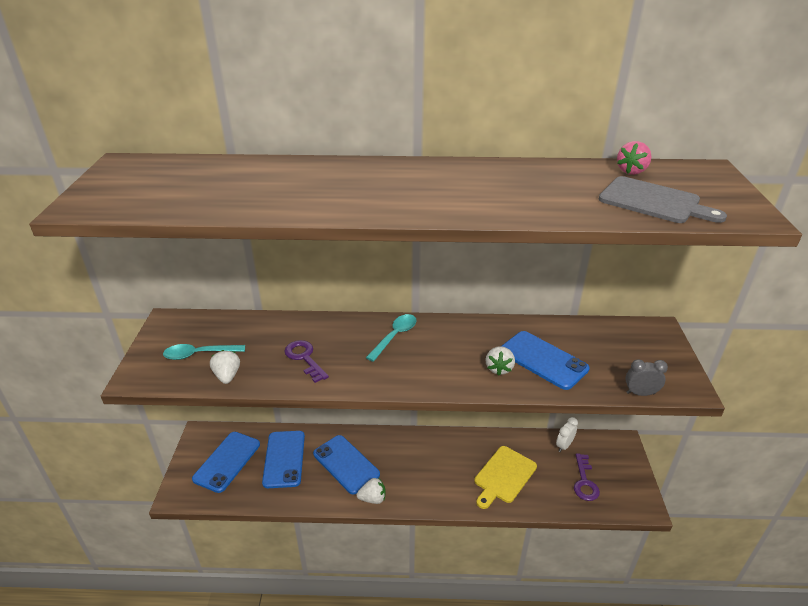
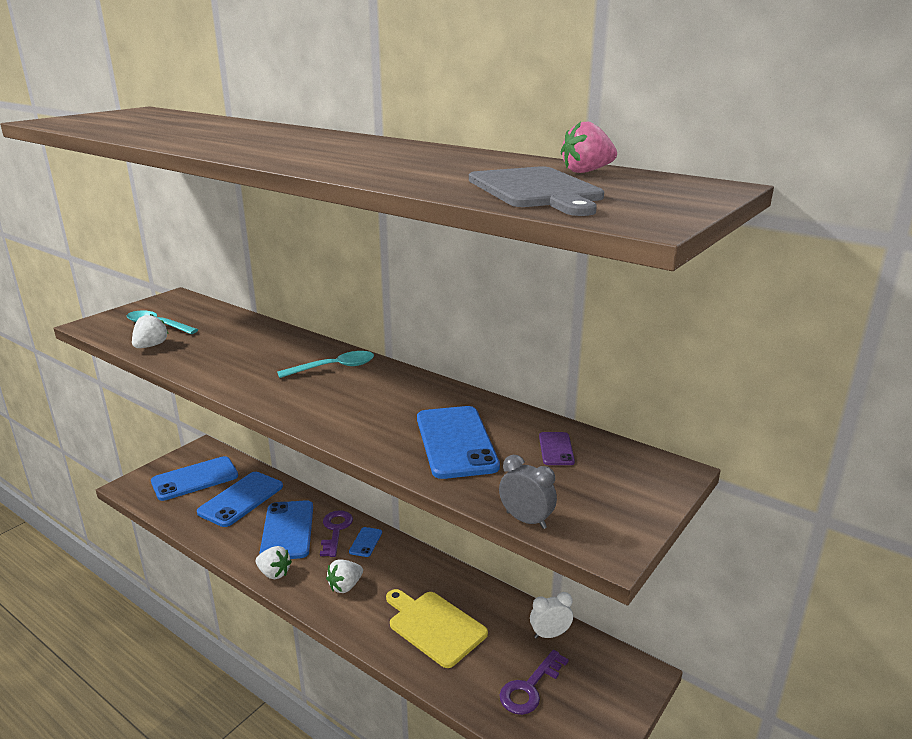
camera: 35 degrees right, 10 degrees down
purple key [284,340,329,383] -> purple key moved to [320,510,353,557]
yellow cutting board [474,446,537,509] -> yellow cutting board turned 60 degrees clockwise [386,589,488,668]
white strawberry [486,346,515,376] -> white strawberry moved to [326,560,363,593]
none -> blue phone [349,527,382,557]
none -> purple phone [539,432,575,465]

